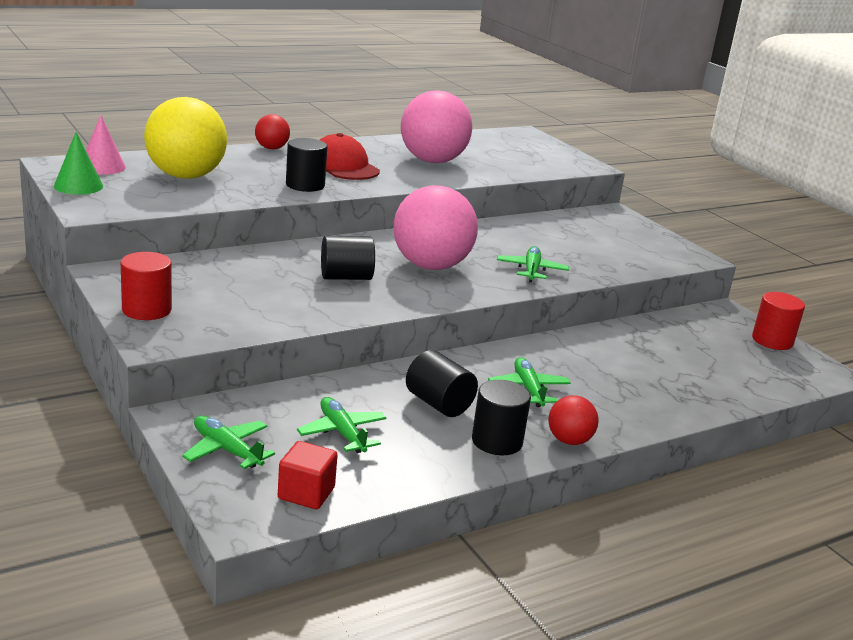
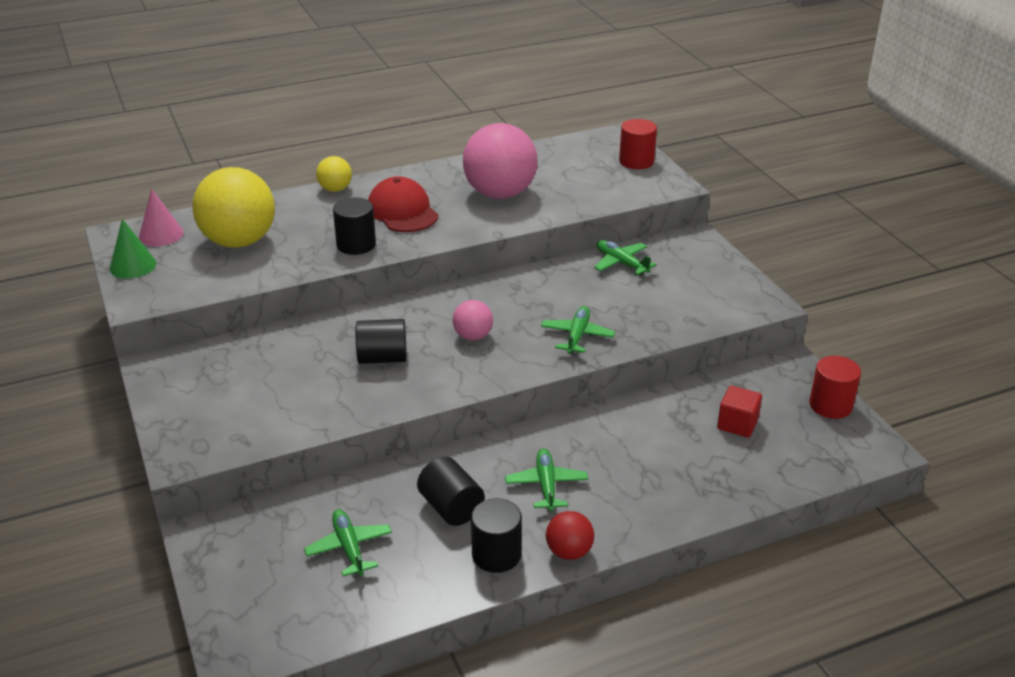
camera: 10 degrees right, 10 degrees up
red cylinder [120,252,172,320] -> red cylinder moved to [619,119,657,169]
green plane [182,415,275,469] -> green plane moved to [594,240,657,275]
red ball [255,114,290,149] -> yellow ball [316,156,352,192]
red cube [278,441,338,509] -> red cube moved to [717,386,762,438]
pink ball [393,185,478,270] -> pink ball [453,300,493,340], size x0.48

